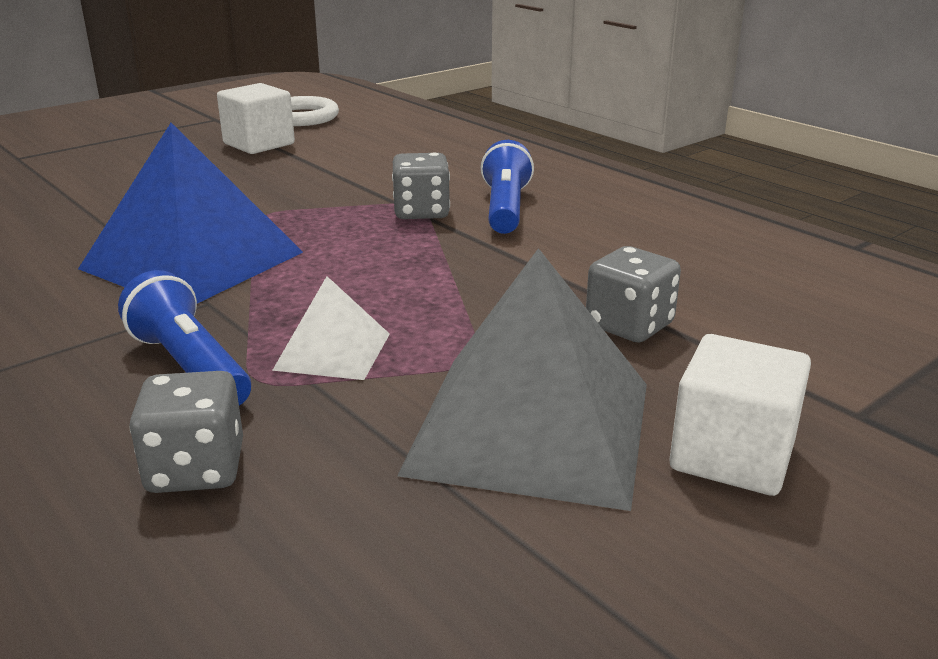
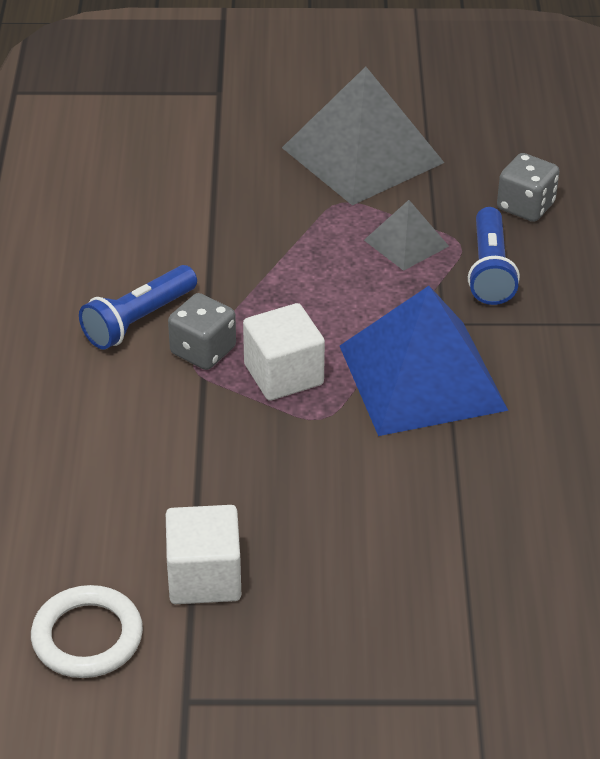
camera: 140 degrees left, 15 degrees up
white pyramid [272,276,390,380] -> grey pyramid [364,200,449,271]
grey dice [586,246,681,342] -> none
white cube [670,334,811,496] -> white cube moved to [243,303,325,401]

